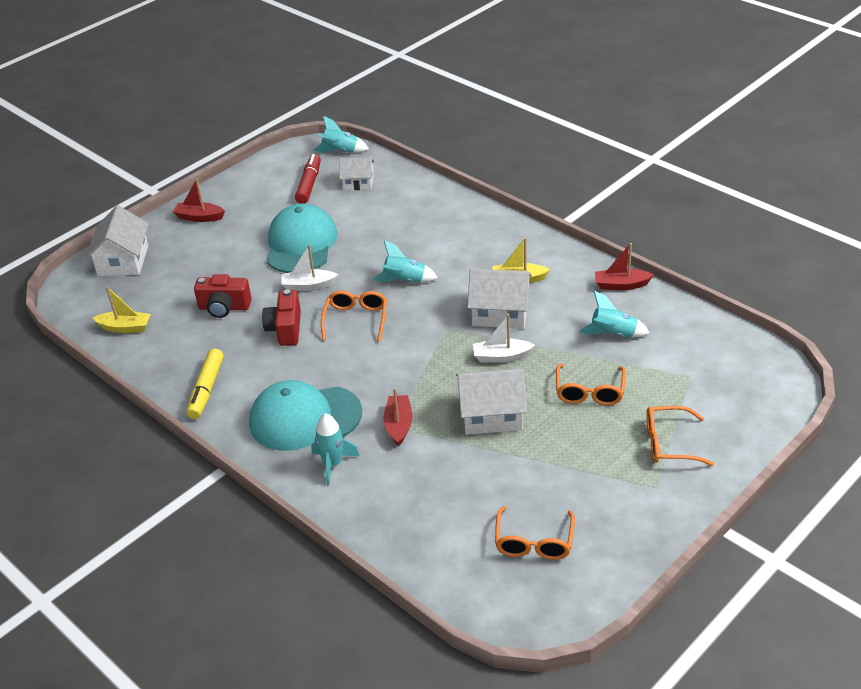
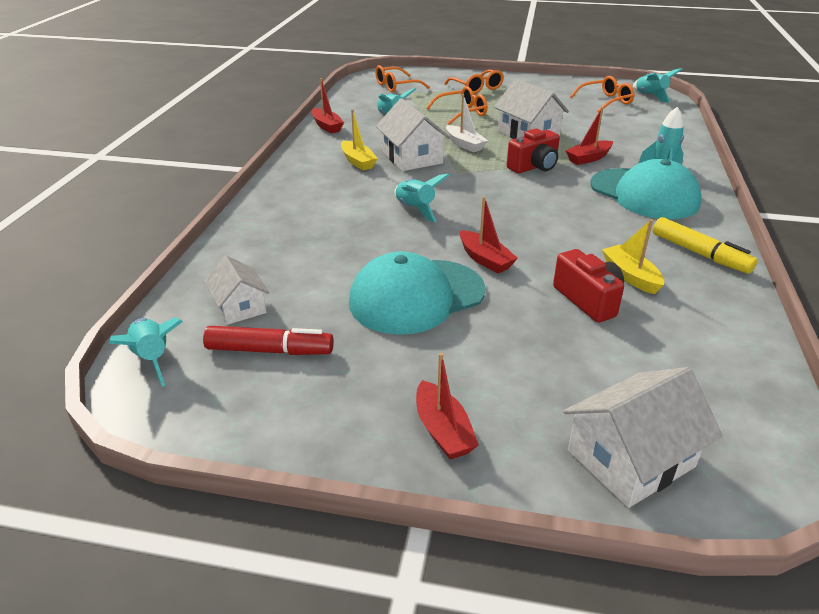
camera: 125 degrees left, 5 degrees down
yellow boat [93,286,151,333] -> yellow boat moved to [602,219,664,294]
yellow marker [186,349,224,419] -> yellow marker turned 75 degrees clockwise [653,217,757,274]
red camera [262,289,301,346] -> red camera moved to [507,128,560,173]
white boat [281,244,338,291] -> red boat [460,196,518,273]
red marker [295,154,321,204] -> red marker turned 150 degrees counterclockwise [203,326,334,355]
orange glasses [321,291,387,342] -> orange glasses moved to [375,65,430,92]
none -> turquoise rocket [633,68,682,102]

